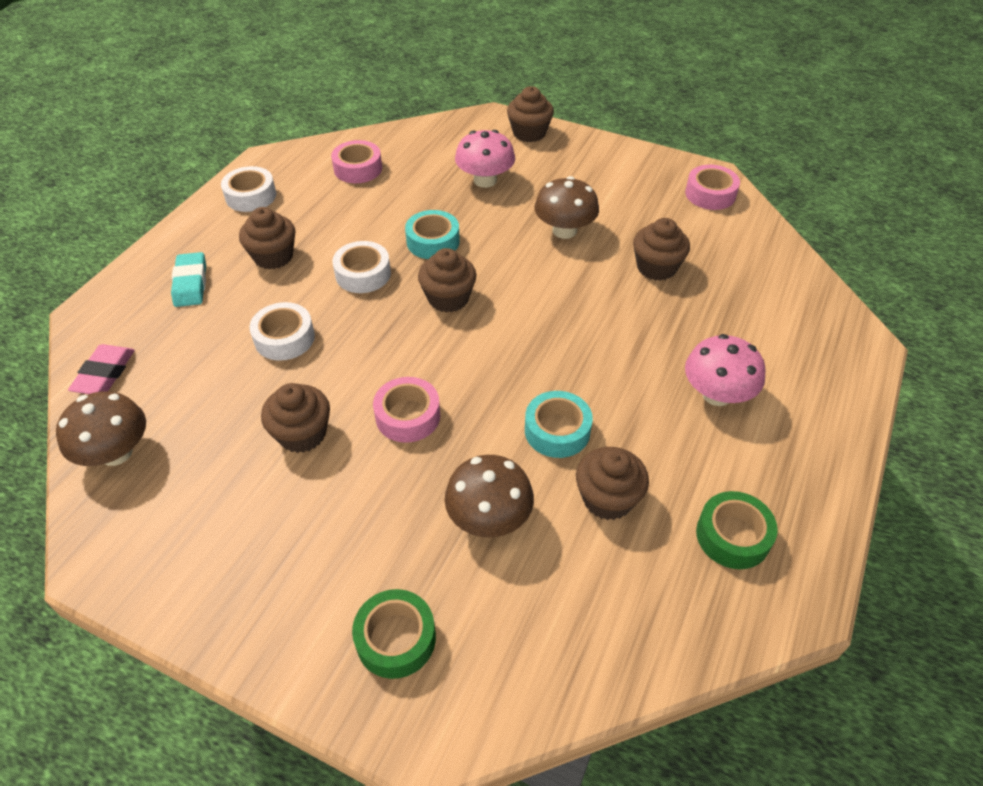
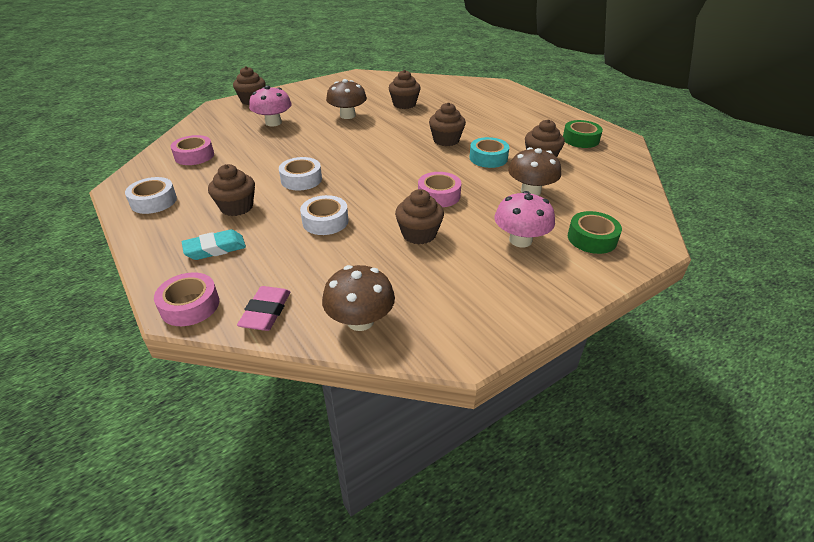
camera: 60 degrees left, 10 degrees down
pink eraser [68,344,135,394] -> pink eraser turned 60 degrees clockwise [237,286,290,331]
turquoise eraser [171,252,206,307] -> turquoise eraser turned 45 degrees counterclockwise [182,230,246,260]
turquoise tape [405,210,460,259] -> none
brown cupcake [418,248,477,313] -> brown cupcake moved to [429,102,466,146]
pink tape [685,165,740,210] -> pink tape moved to [154,272,219,326]
pink mushroom [685,334,766,406] -> pink mushroom moved to [494,191,555,247]

